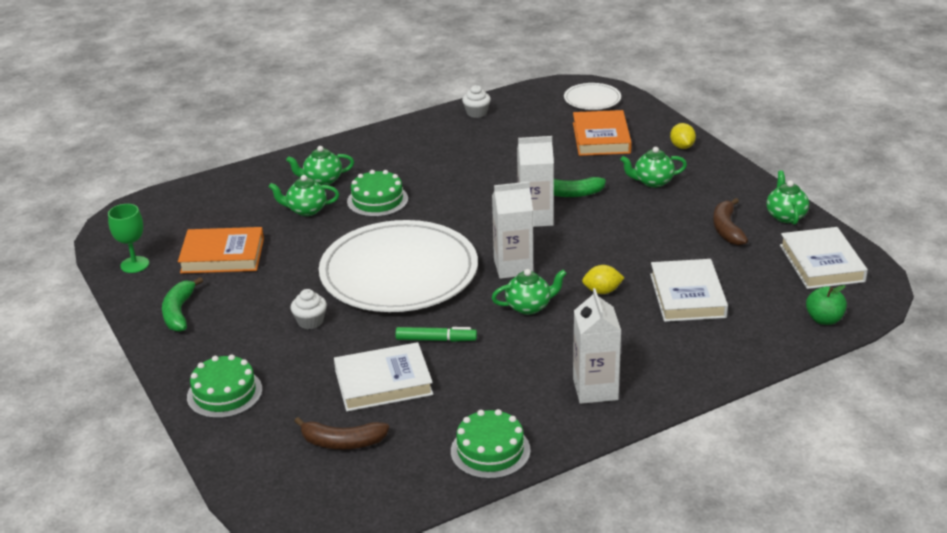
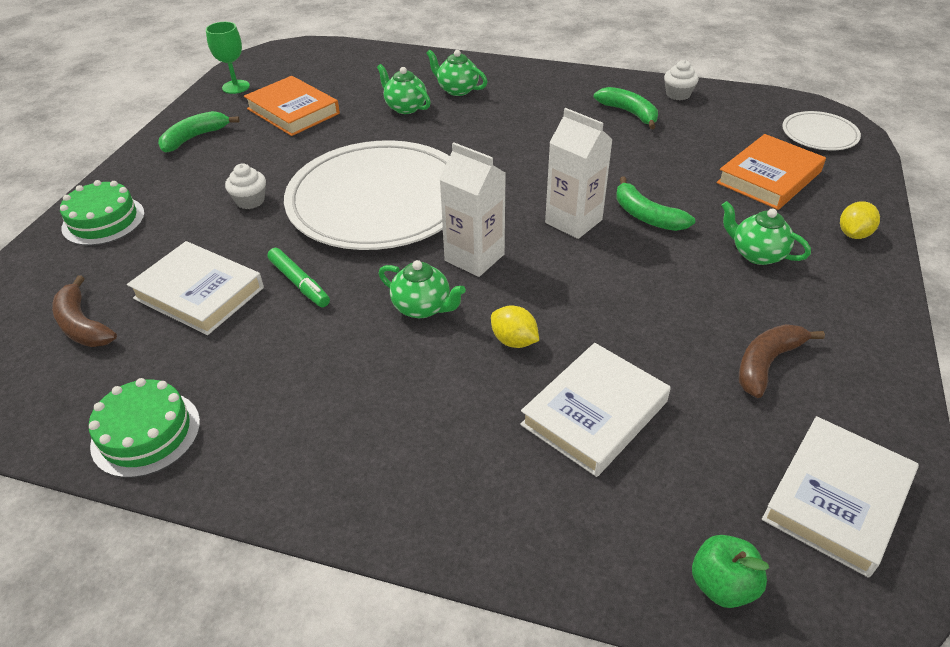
camera: 45 degrees right, 10 degrees up
green cake [347,170,408,217] -> none
white carton [573,288,621,404] -> none
green teapot [766,170,809,225] -> none
none -> green banana [594,87,658,129]

